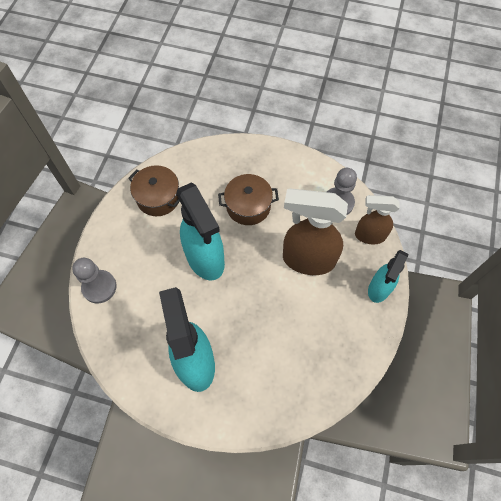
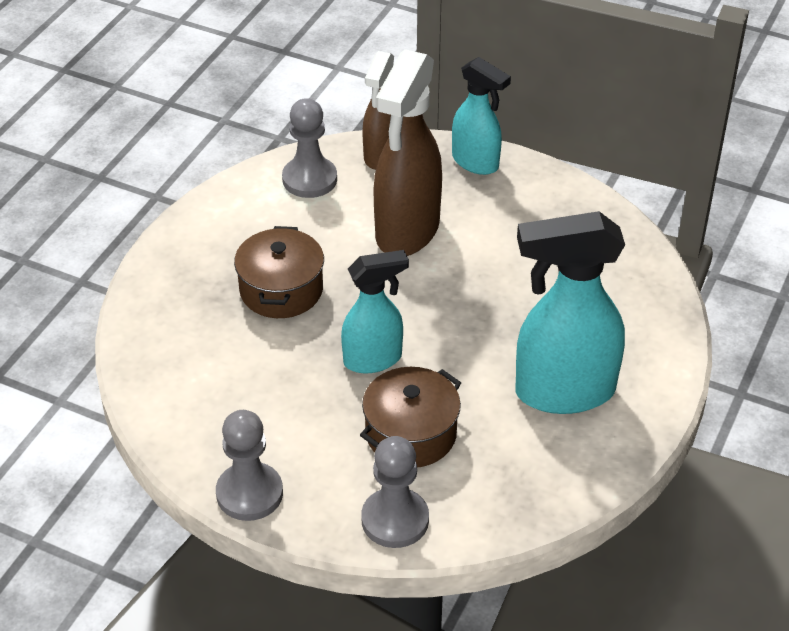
camera: 80 degrees left, 20 degrees down
brown pot [128,165,180,216] -> brown pot moved to [360,367,461,467]
turquoise spray bottle [176,182,225,280] -> turquoise spray bottle [341,250,409,374], size x0.61
none -> grey pawn [216,410,283,521]

